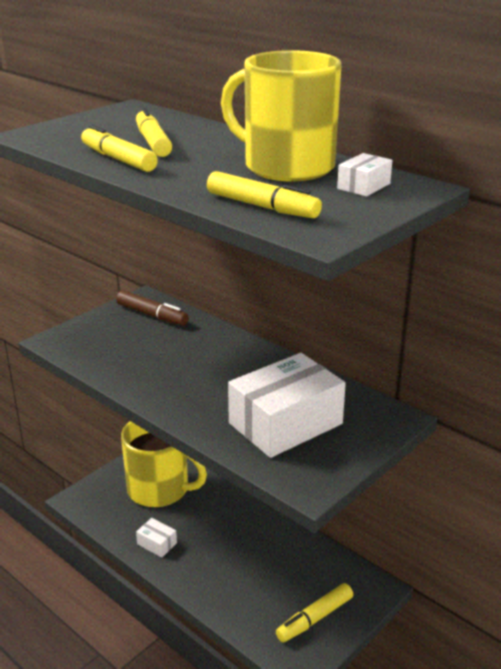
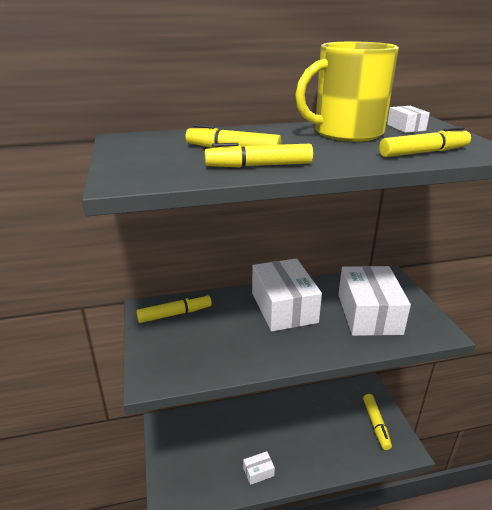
camera: 55 degrees left, 0 degrees up
brown marker [116,290,189,326] -> yellow marker [136,294,212,323]
yellow mug [121,421,207,507] -> none
none -> white box [252,259,322,331]

